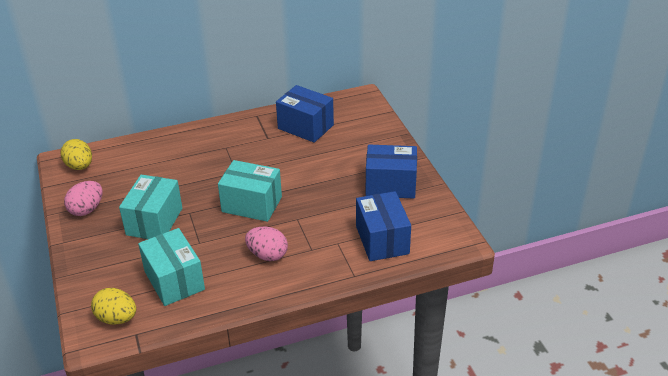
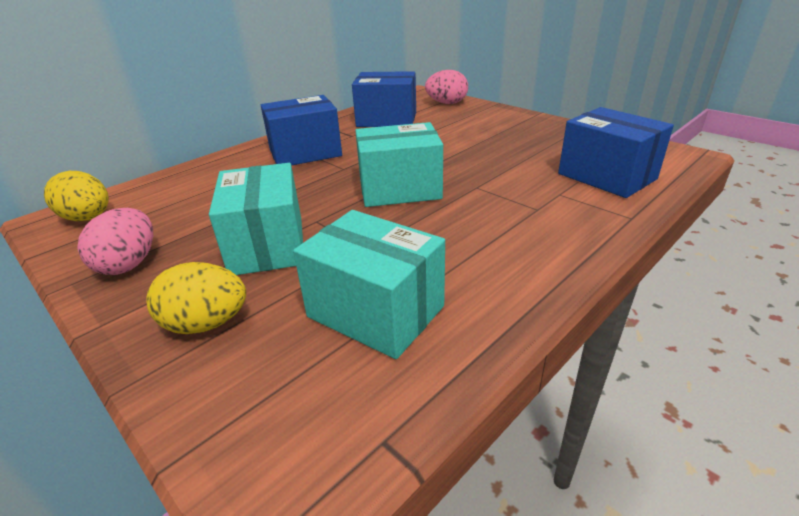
camera: 25 degrees left, 5 degrees down
yellow egg [91,288,136,325] -> yellow egg moved to [146,262,246,334]
pink egg [245,227,288,261] -> pink egg moved to [425,70,468,104]
blue box [366,145,417,198] -> blue box moved to [261,95,342,166]

